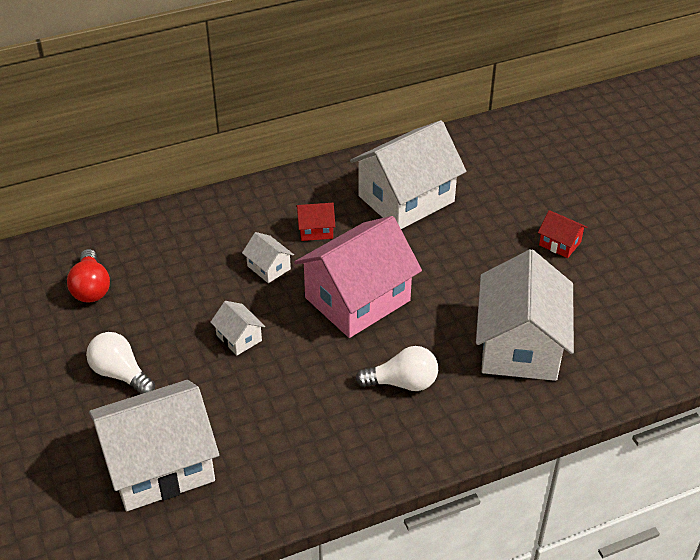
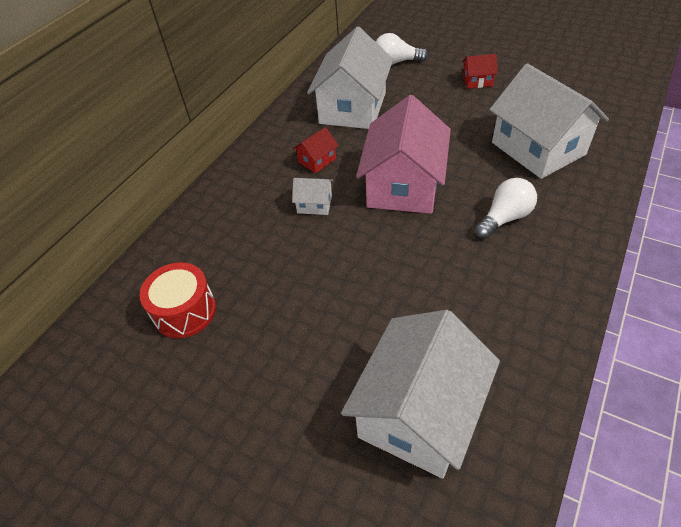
camera: 35 degrees left, 5 degrees up
red light bulb [67,249,110,303] -> red drum [140,262,216,338]
white light bulb [86,332,155,394] -> white light bulb moved to [376,33,428,65]
white house [210,301,265,356] -> none

